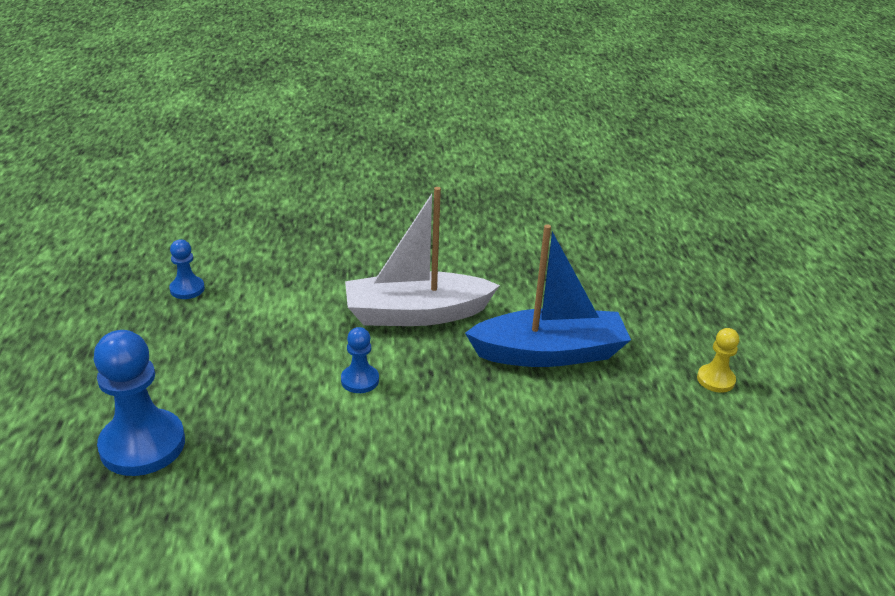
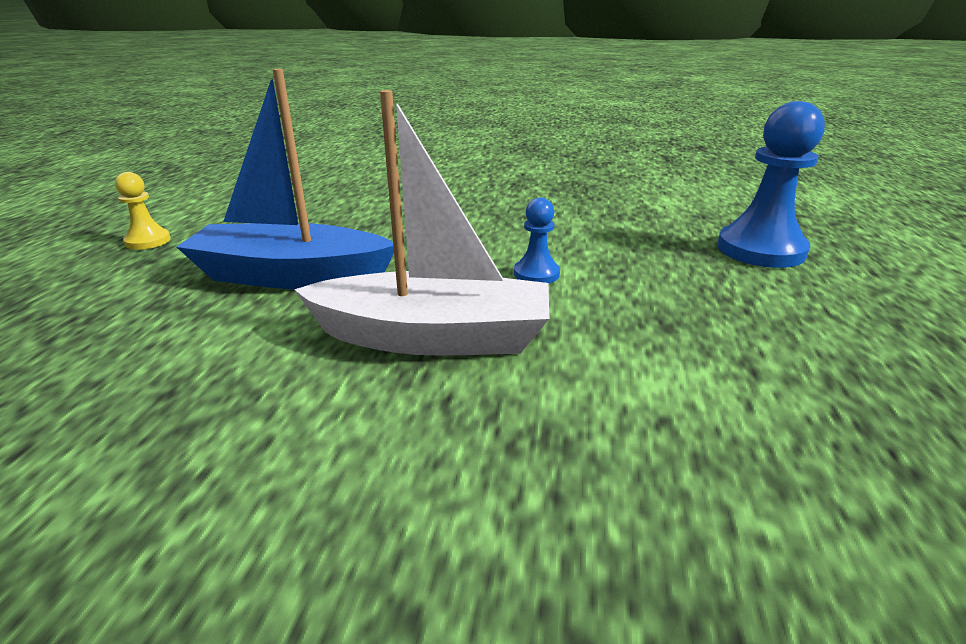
camera: 165 degrees left, 5 degrees down
blue pawn [169,239,205,299] -> none

